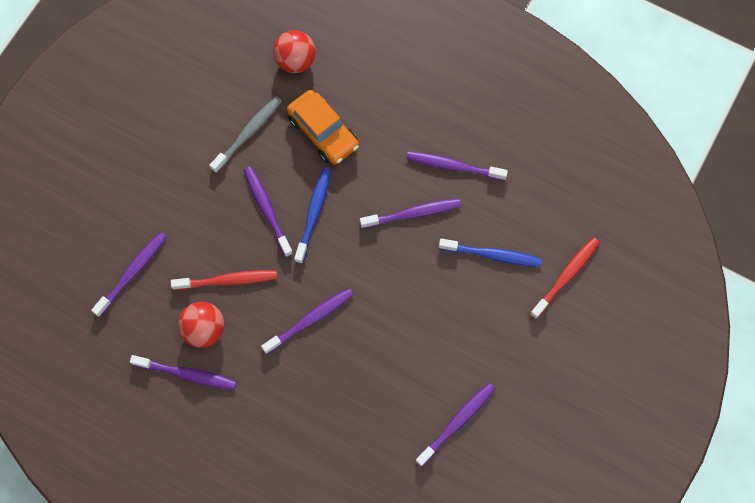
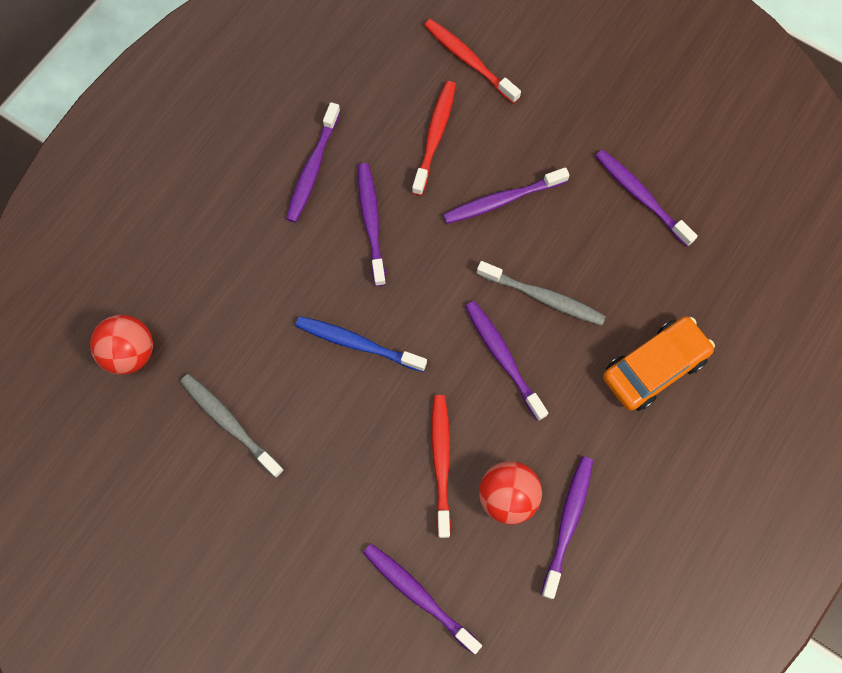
camera: 85 degrees left, 0 degrees up
purple toothbrush [244,166,293,257] -> purple toothbrush moved to [443,167,570,224]
orange car [287,90,359,165] -> orange car moved to [603,317,715,411]
blue toothbrush [439,238,542,267] -> red toothbrush [412,81,456,196]
none -> grey toothbrush [477,261,606,326]

